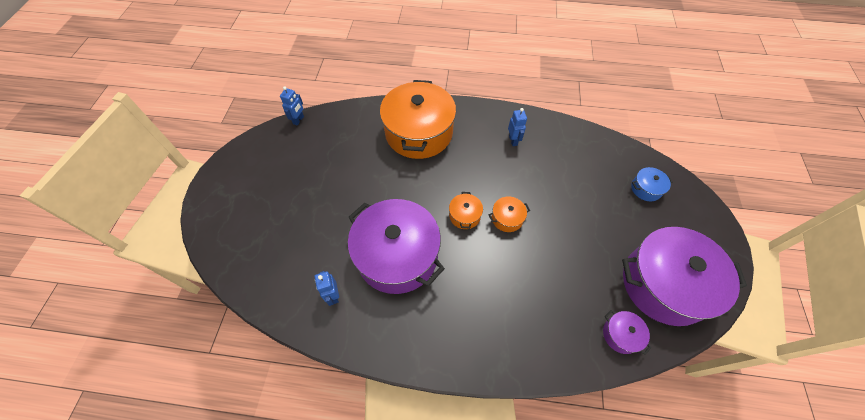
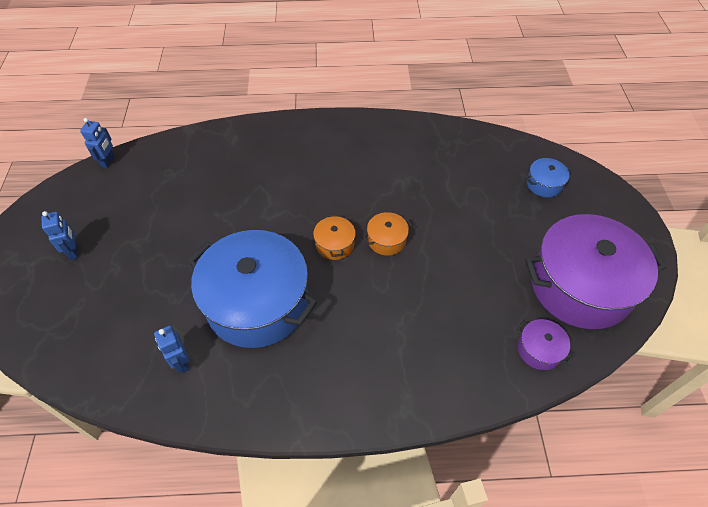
camera: 10 degrees left, 5 degrees down
purple pot [348,199,445,294] -> blue pot [188,230,317,348]
orange pot [380,80,456,159] -> none
blue robot [508,108,527,146] -> blue robot moved to [41,211,78,260]

